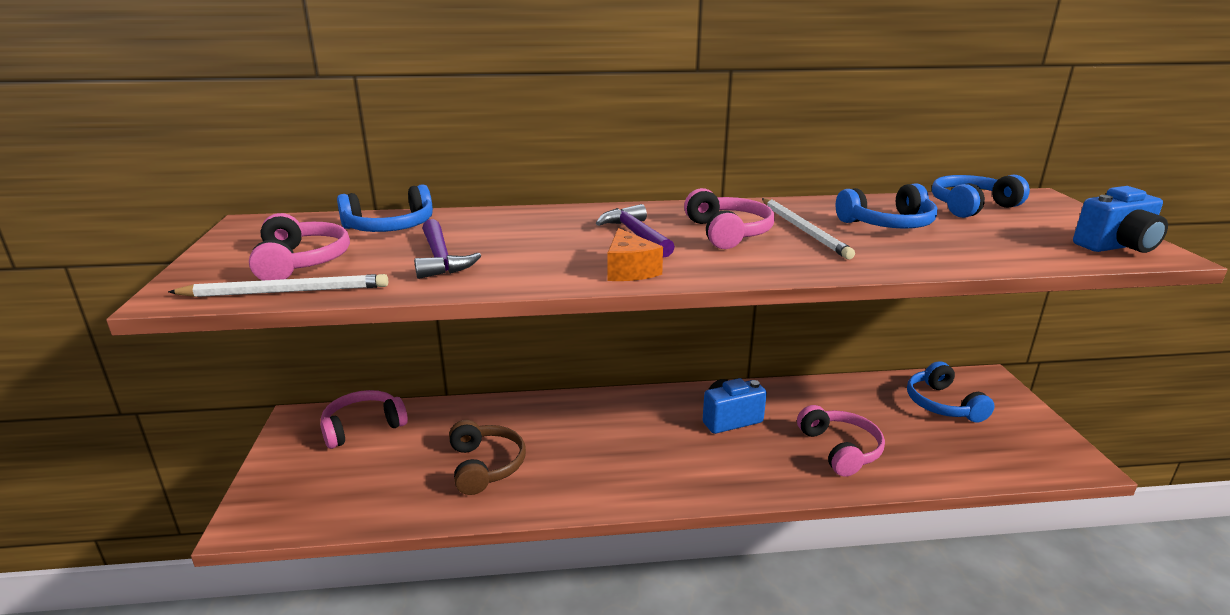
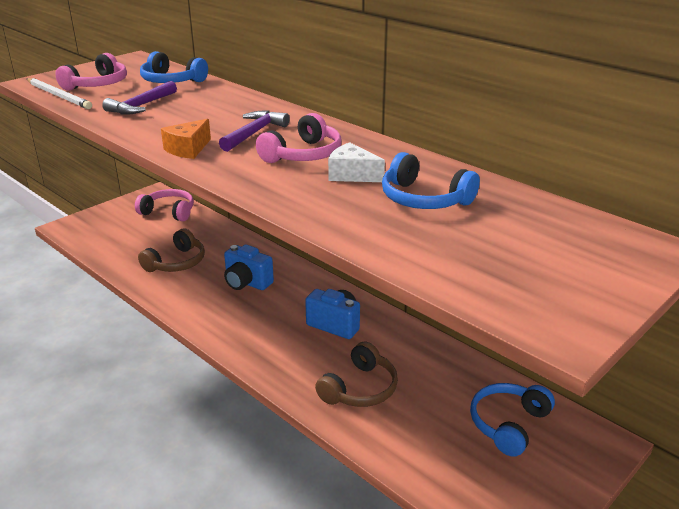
camera: 50 degrees right, 5 degrees up
white pencil [762,198,855,259] -> white cheese [328,142,385,182]
pink headphones [797,405,885,477] -> brown headphones [315,342,398,407]
blue headphones [932,175,1030,218] -> none
blue camera [1073,186,1168,253] -> blue camera moved to [224,244,274,290]

